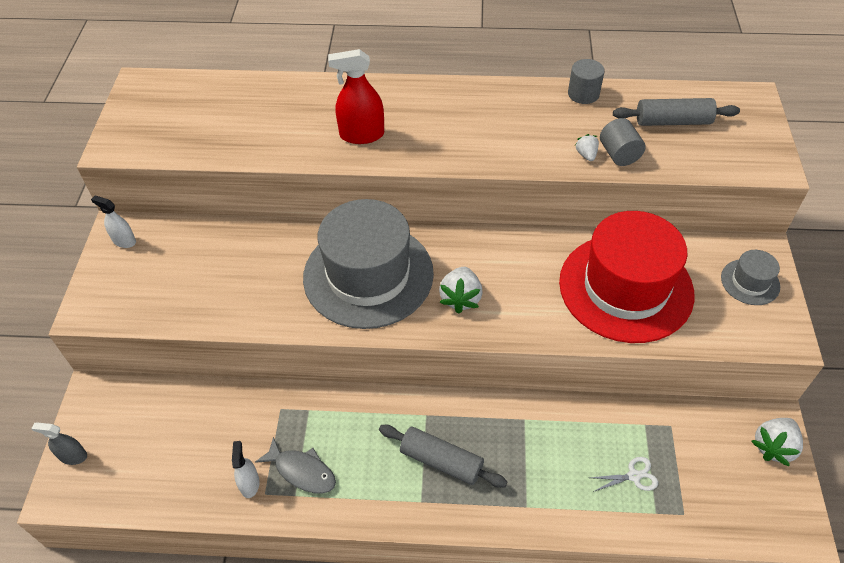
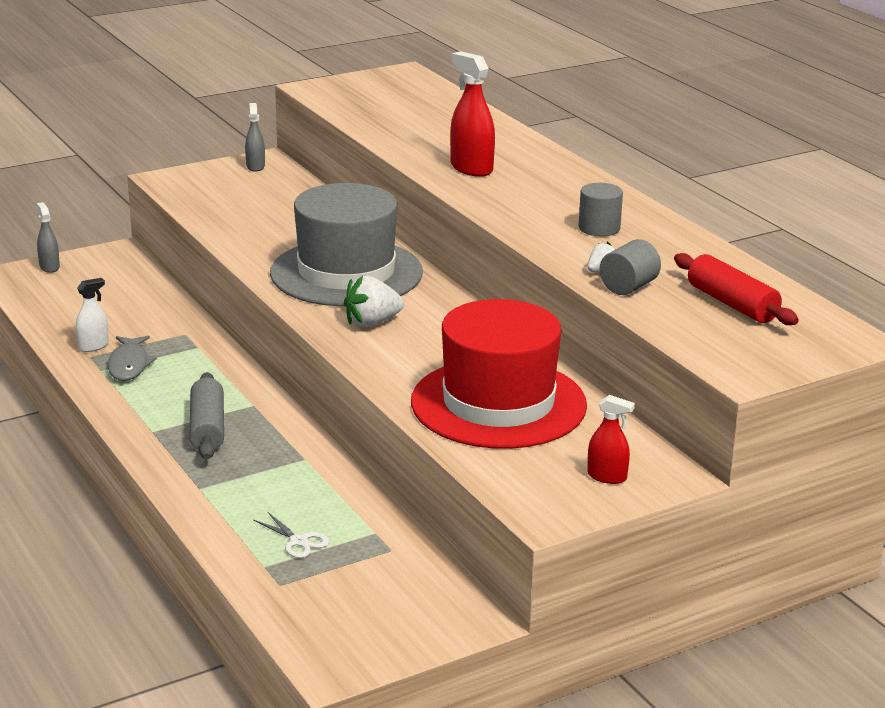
camera: 55 degrees right, 25 degrees down
white spray bottle [91,196,136,248] -> grey spray bottle [245,103,265,172]
grey cylinder [568,59,605,104] -> grey cylinder moved to [579,183,623,236]
grey rolling pin [613,98,740,126] -> red rolling pin [674,253,799,325]
grey hat [721,250,780,305] -> red spray bottle [587,395,635,484]
white strawberry [751,418,803,466] -> none

